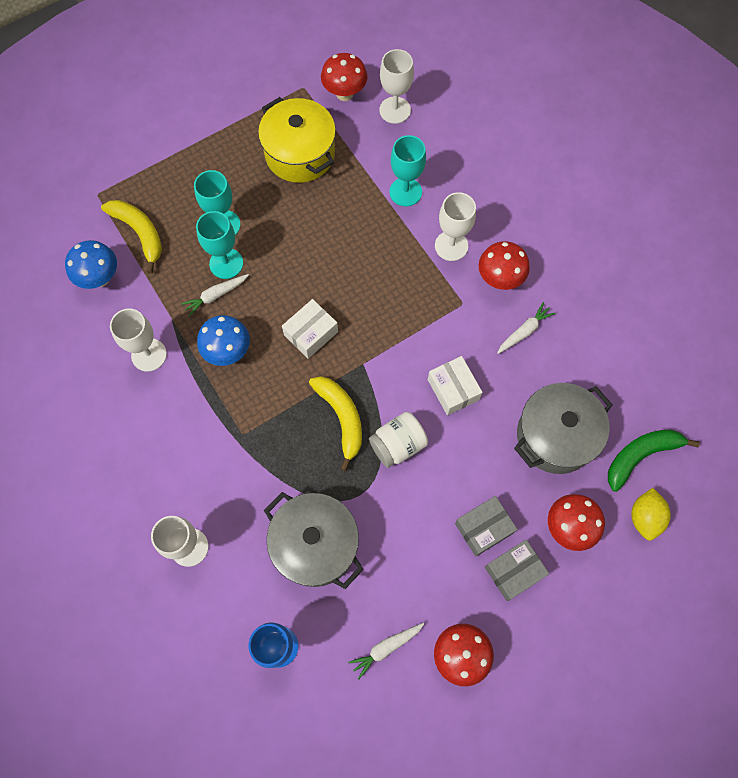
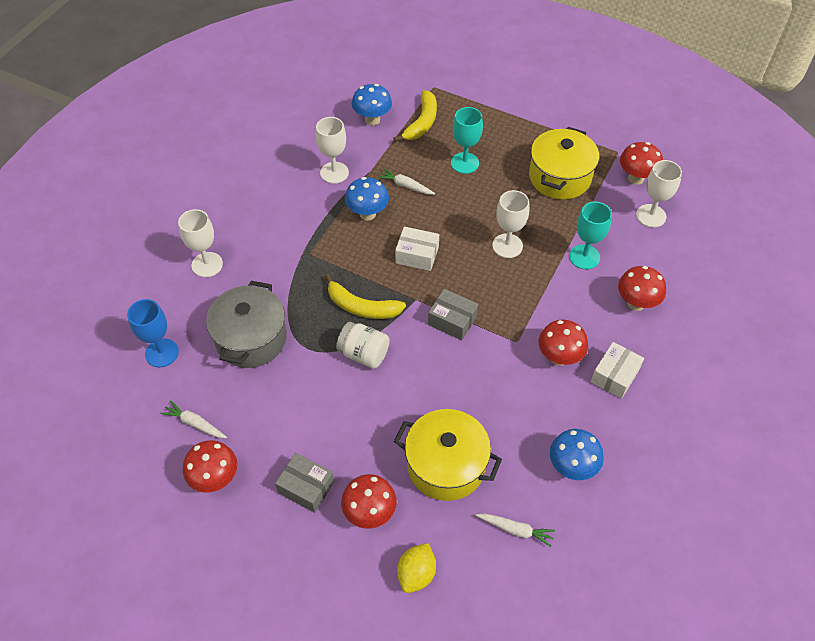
camera: 60 degrees right, 15 degrees down
turquoise goblet [196,211,243,279] -> none
yellow banana [309,376,362,471] -> yellow banana turned 75 degrees clockwise [325,274,406,319]
white box [428,356,483,415] -> white box moved to [591,342,644,399]
white goblet [435,192,476,261] -> white goblet moved to [492,190,529,258]
grey box [455,496,518,556] -> grey box moved to [428,289,478,340]
white carrot [497,302,556,354] -> white carrot moved to [476,514,555,547]
grey pot [514,383,613,474] -> yellow pot [394,409,502,501]
green banana [608,429,700,492] -> none
yellow lemon [631,488,671,541] -> yellow lemon turned 45 degrees counterclockwise [397,543,436,593]
none -> blue mushroom [550,429,604,480]
none -> red mushroom [618,266,666,311]

